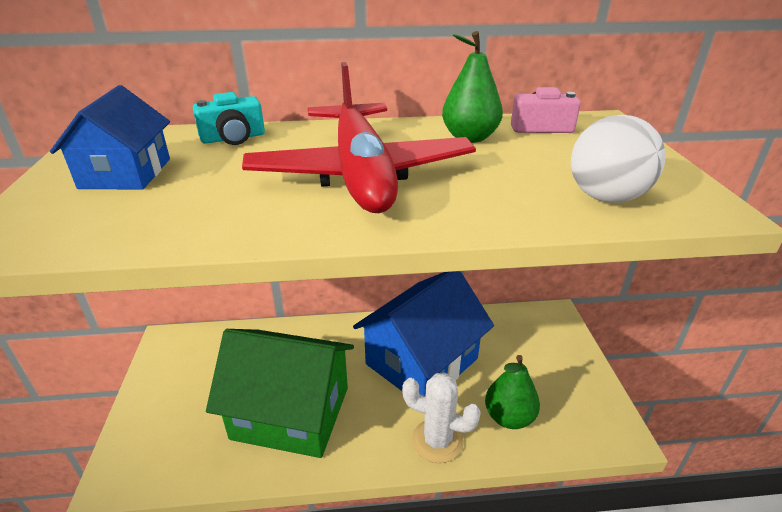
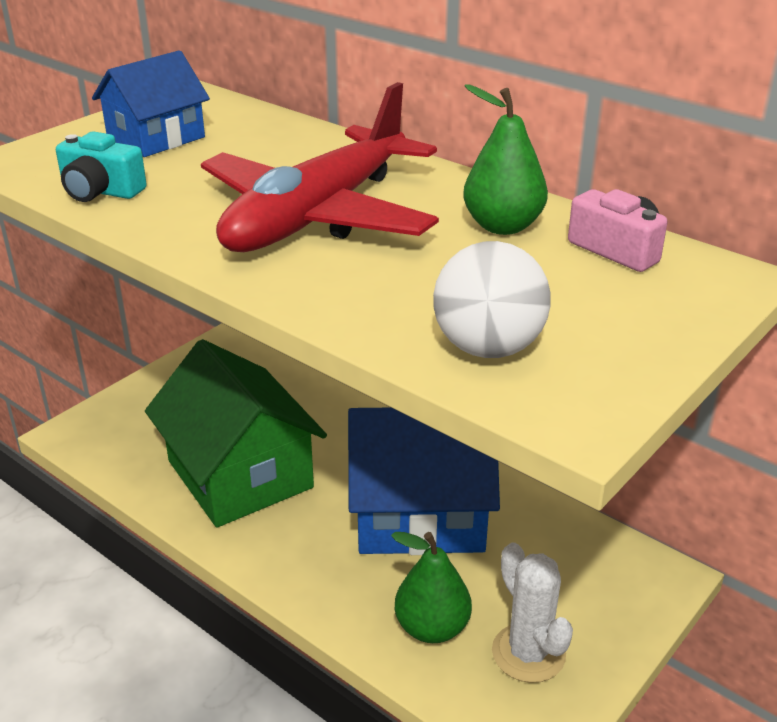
camera: 45 degrees right, 0 degrees up
turquoise camera [193,92,265,145] -> turquoise camera moved to [56,131,147,202]
white cactus [402,373,481,463] -> white cactus moved to [492,542,573,683]

